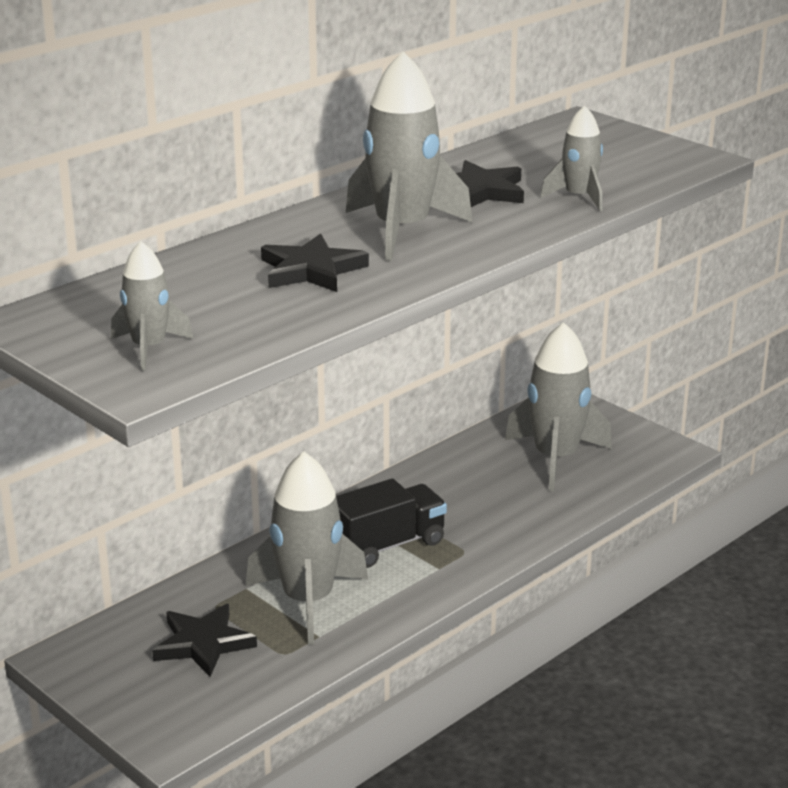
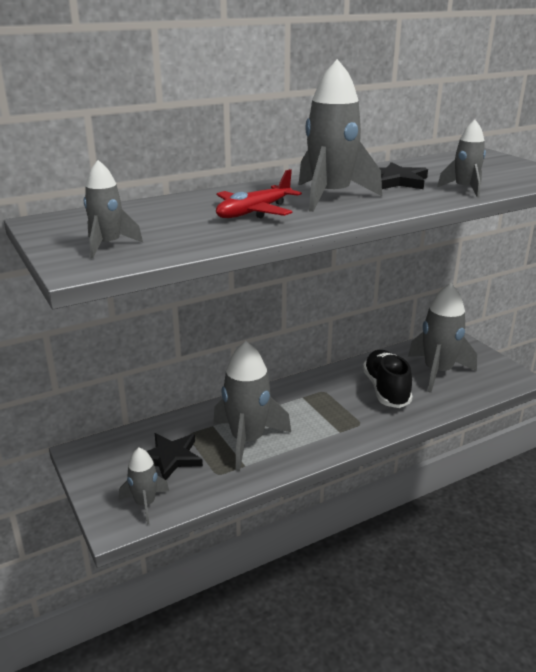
camera: 15 degrees right, 0 degrees up
black star [261,234,369,292] -> red plane [216,169,302,218]
black truck [336,479,447,568] -> none
none -> grey rocket [119,448,169,525]
none -> black shoe [363,350,413,408]

